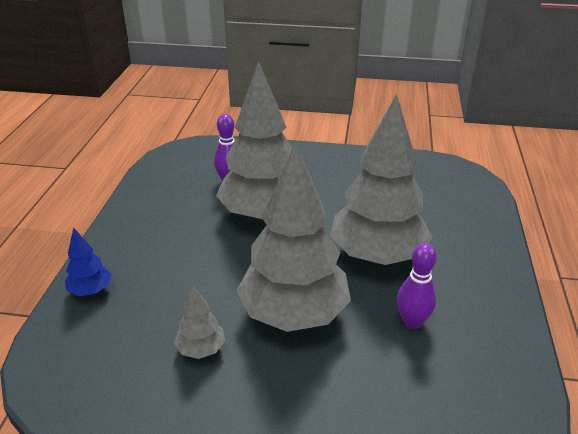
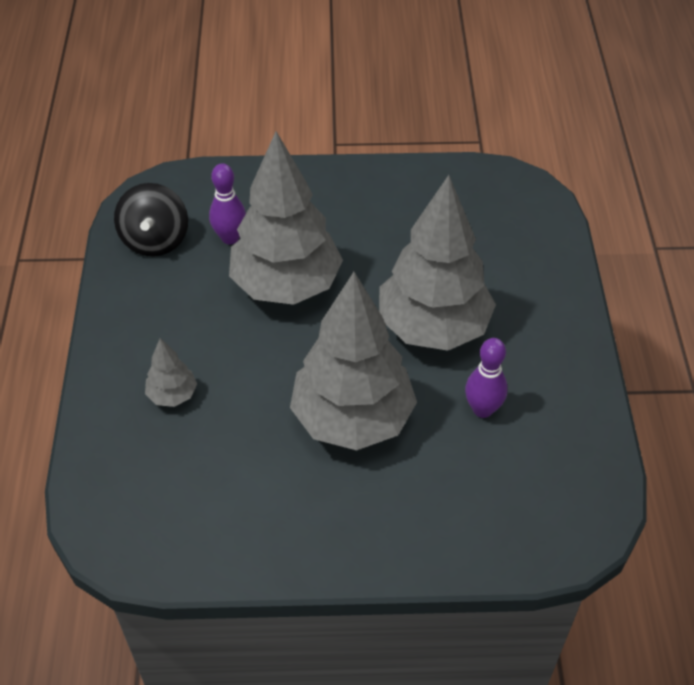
camera: 10 degrees left, 15 degrees up
blue tree [65,227,111,296] -> none
grey tree [174,284,225,359] -> grey tree moved to [145,338,197,407]
none -> black spinning top [114,183,188,257]

